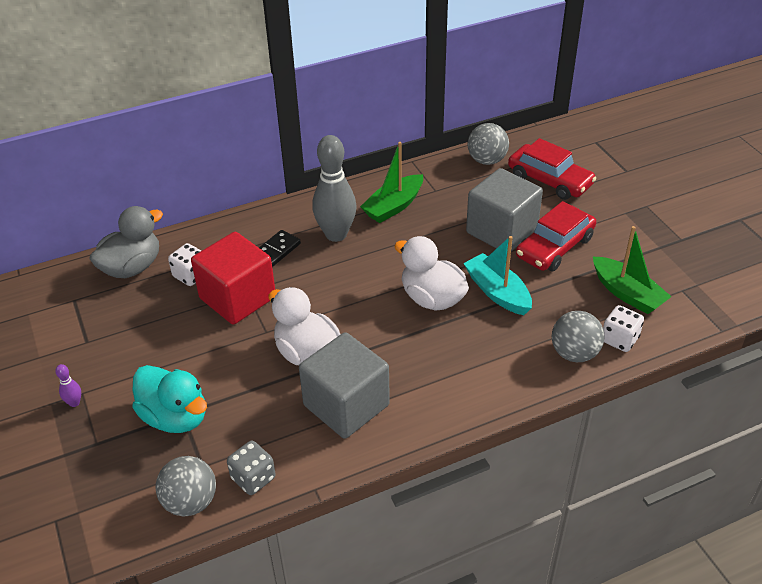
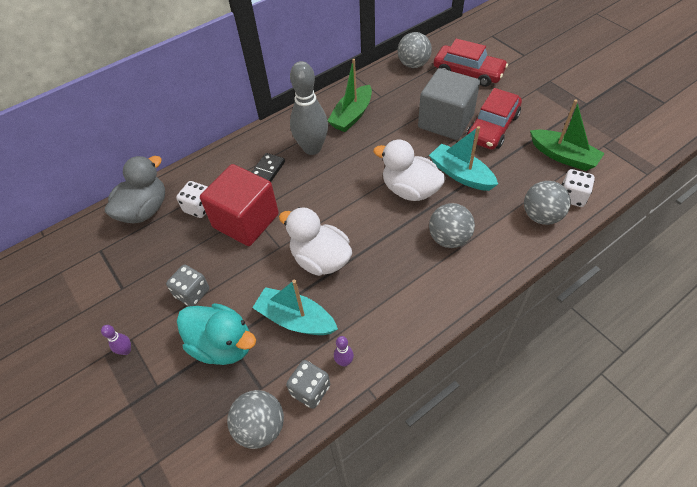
camera: 10 degrees left, 10 degrees up
grey cube [299,332,390,439] -> none
none -> grey dice [166,265,209,306]
none -> turquoise boat [252,280,338,335]
none -> purple bowling pin [334,336,354,367]
none -> grey ball [429,203,475,248]

